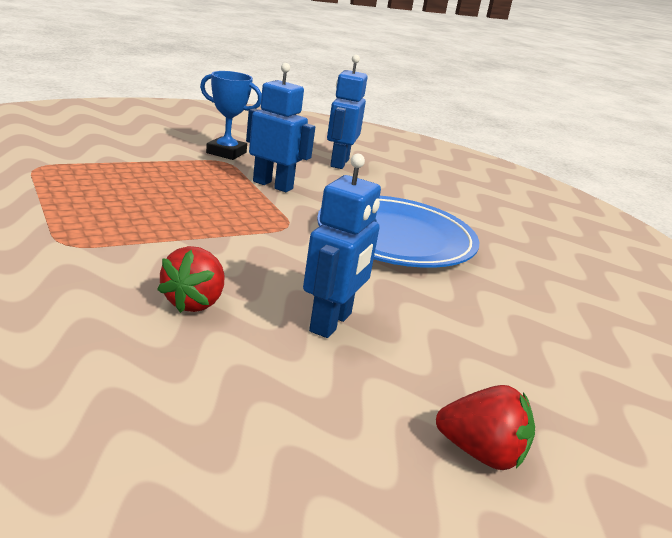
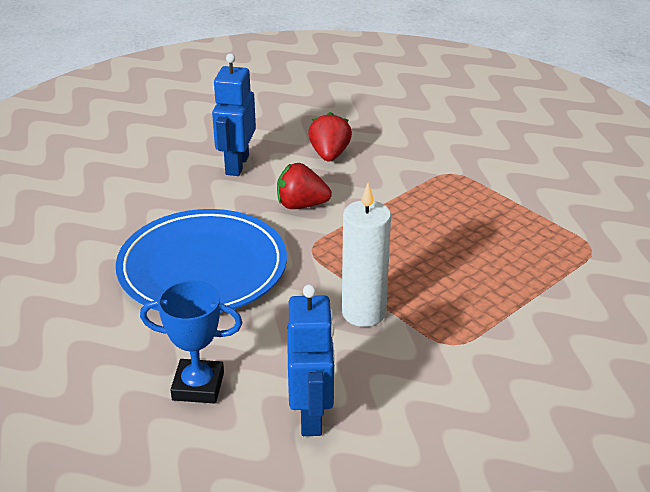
camera: 170 degrees right, 10 degrees up
blue trophy [200,71,262,160] -> blue trophy moved to [140,280,242,404]
blue robot [246,63,315,192] -> white candle [342,183,391,327]
red strawberry [436,385,535,470] -> red strawberry moved to [277,163,332,209]

